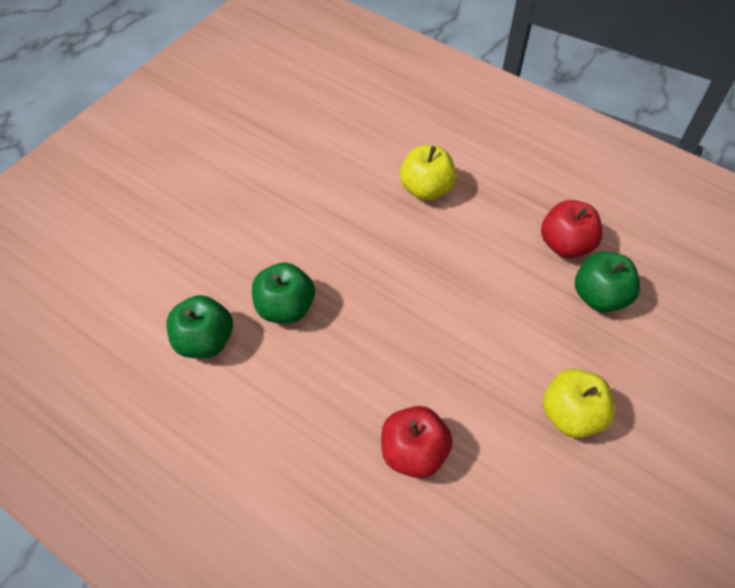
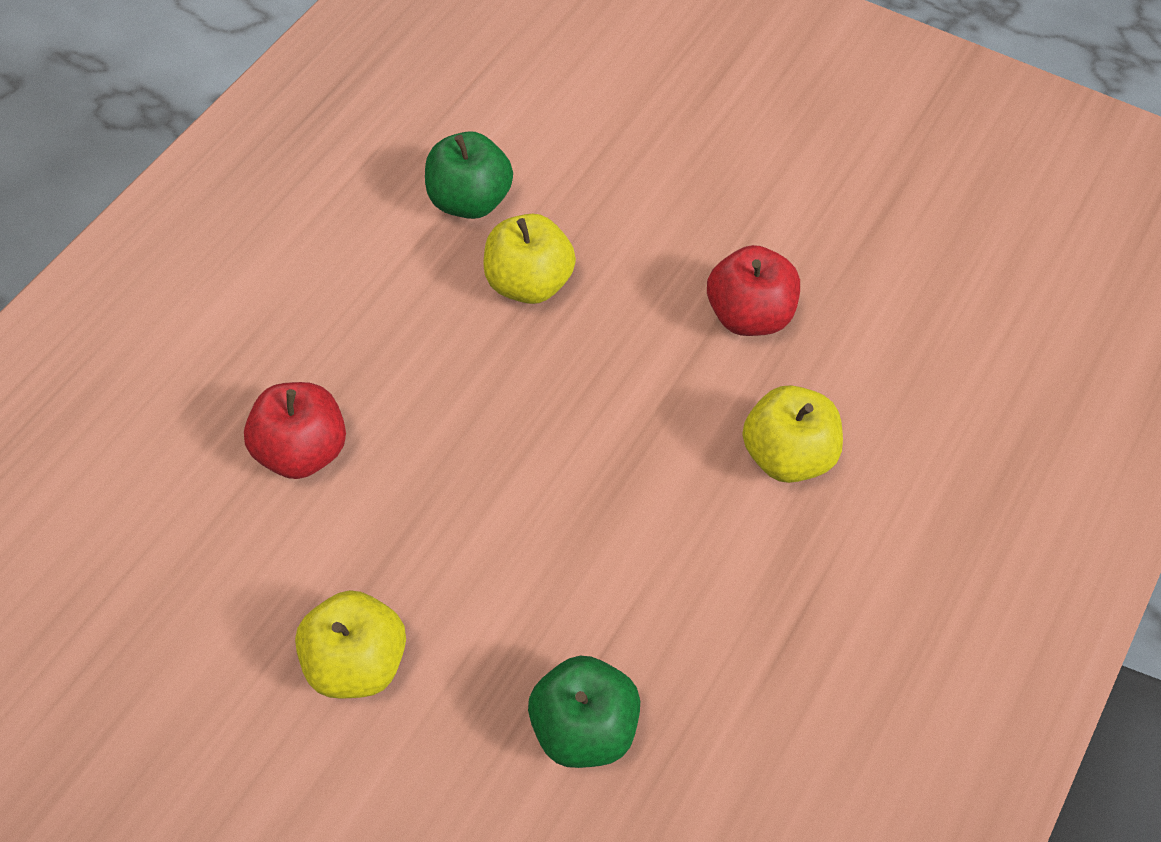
camera: 85 degrees right, 0 degrees up
green apple [252,262,315,324] -> yellow apple [483,214,576,304]
red apple [541,200,603,258] -> red apple moved to [707,245,800,336]

